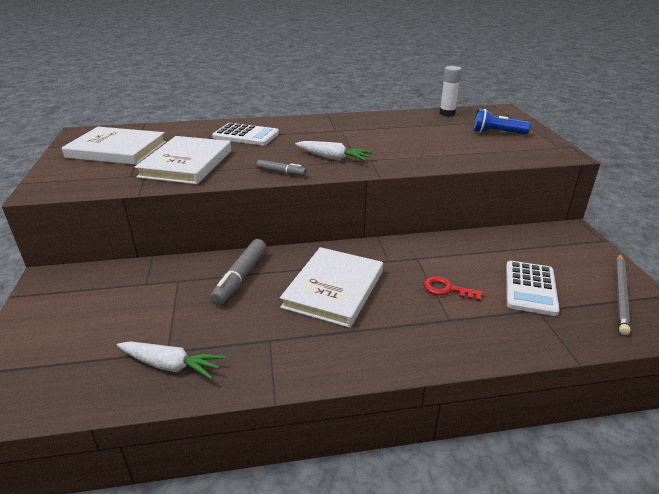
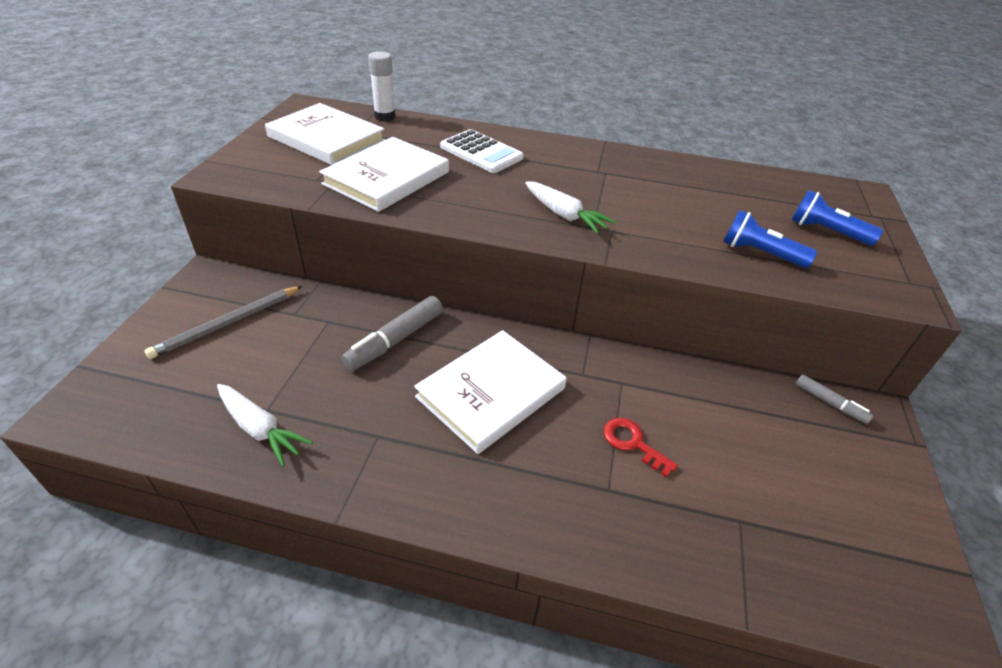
camera: 20 degrees right, 10 degrees up
grey marker [256,160,307,176] -> grey marker moved to [796,374,874,424]
white glue stick [440,66,462,116] -> white glue stick moved to [368,51,395,121]
white calculator [506,261,559,316] -> none
grey pencil [616,254,630,335] -> grey pencil moved to [144,286,302,359]
none -> blue flashlight [723,210,817,268]

